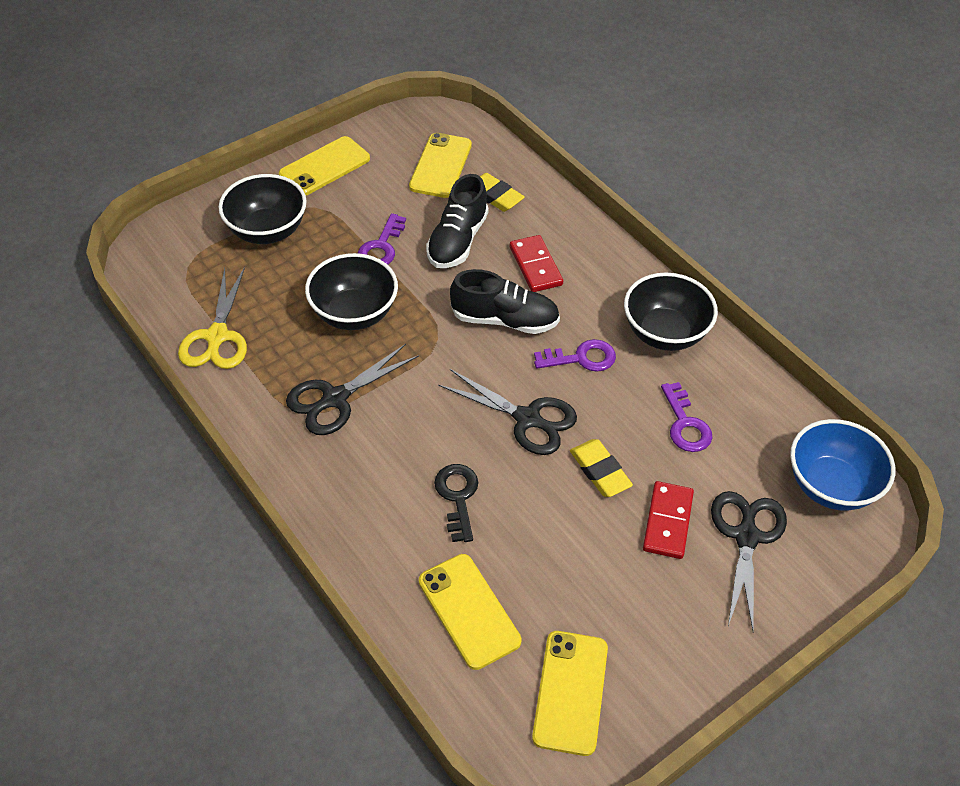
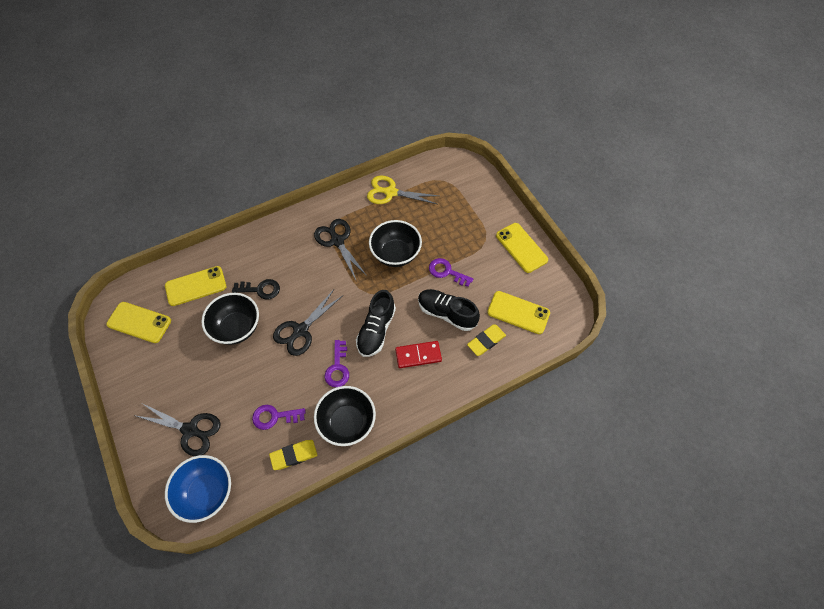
camera: 100 degrees right, 10 degrees up
black bowl [218,174,307,244] -> black bowl moved to [201,293,259,345]
yellow eraser [570,439,633,497] -> yellow eraser moved to [269,440,317,470]
red domino [643,481,694,559] -> none

